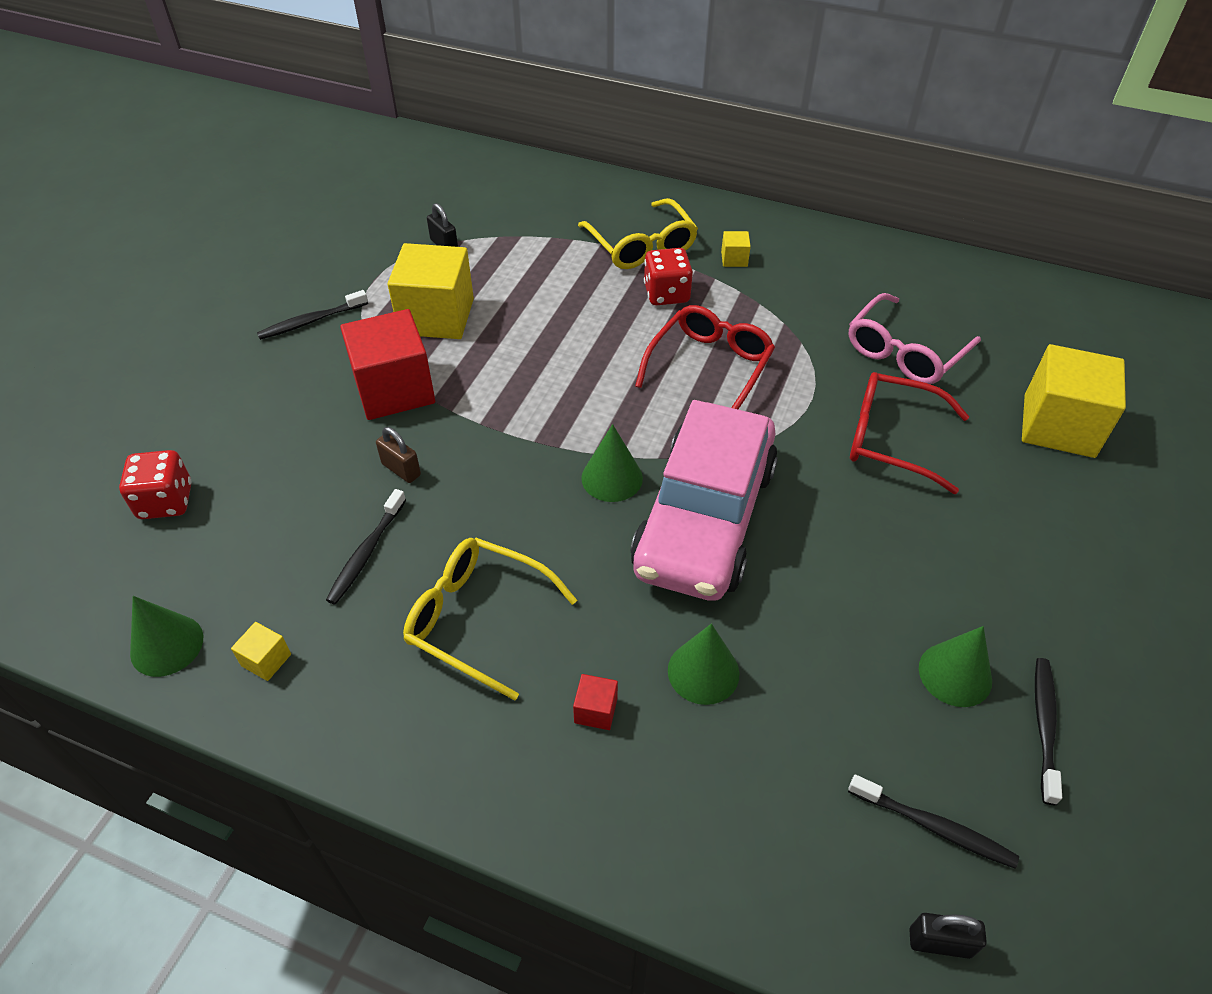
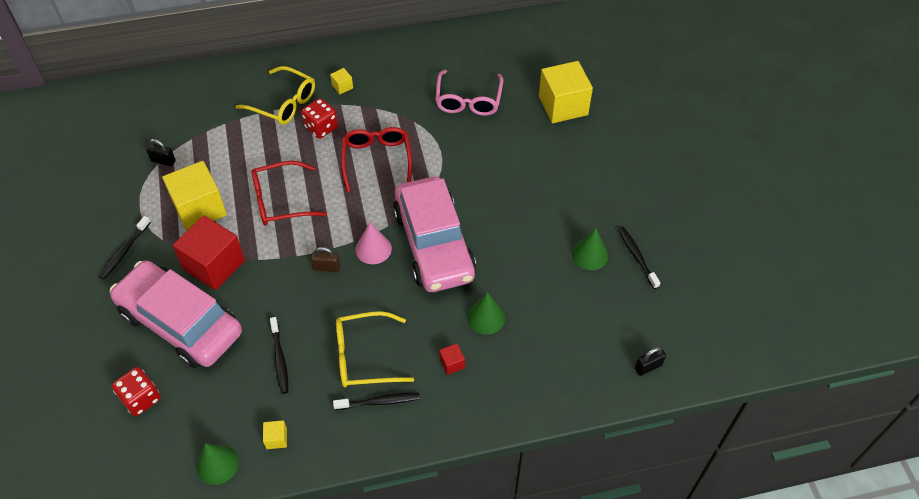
camera: 35 degrees left, 5 degrees up
brown padlock [376,427,421,483] -> brown padlock moved to [311,247,340,272]
green cone [581,424,643,502] -> pink cone [355,223,392,264]
black toothbrush [848,775,1019,869] -> black toothbrush moved to [333,393,420,410]
red glasses [850,372,970,494] -> red glasses moved to [252,161,327,225]
none -> pink car [110,260,242,368]

